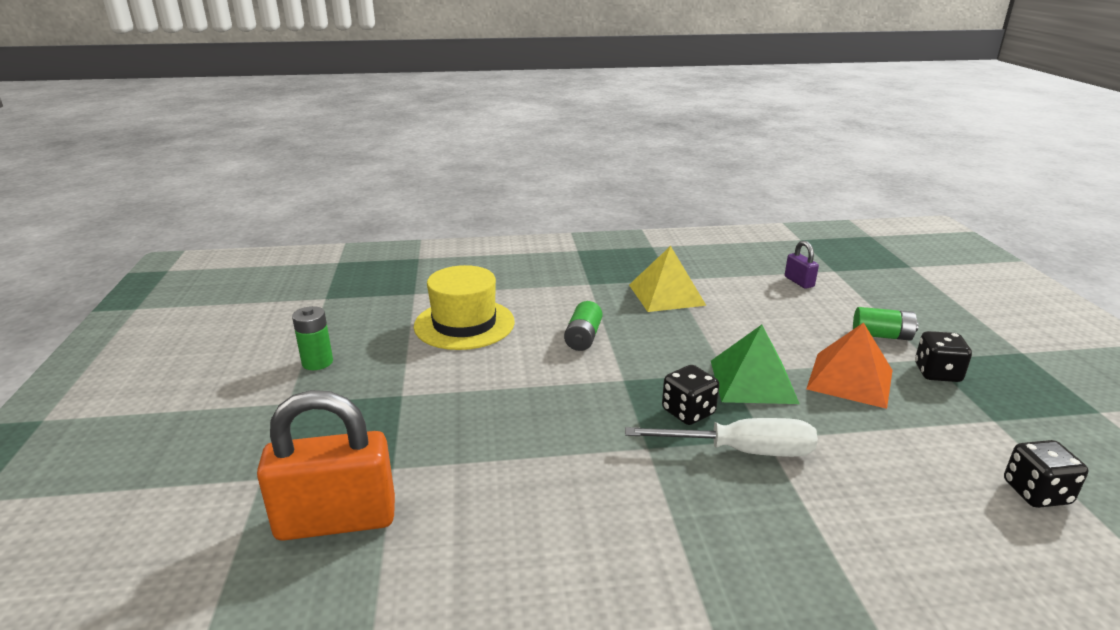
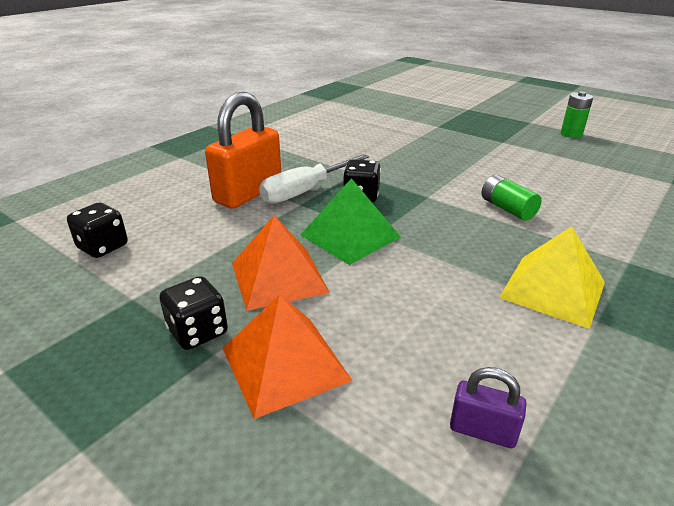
camera: 135 degrees right, 5 degrees up
orange padlock [257,390,395,541] -> orange padlock moved to [205,92,281,209]
yellow hat [414,265,515,350] -> none
green battery [853,307,919,340] -> orange pyramid [222,294,353,419]

